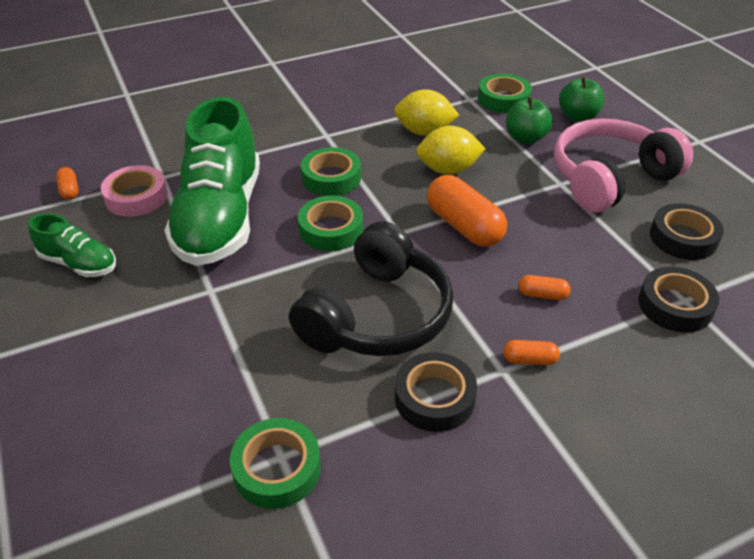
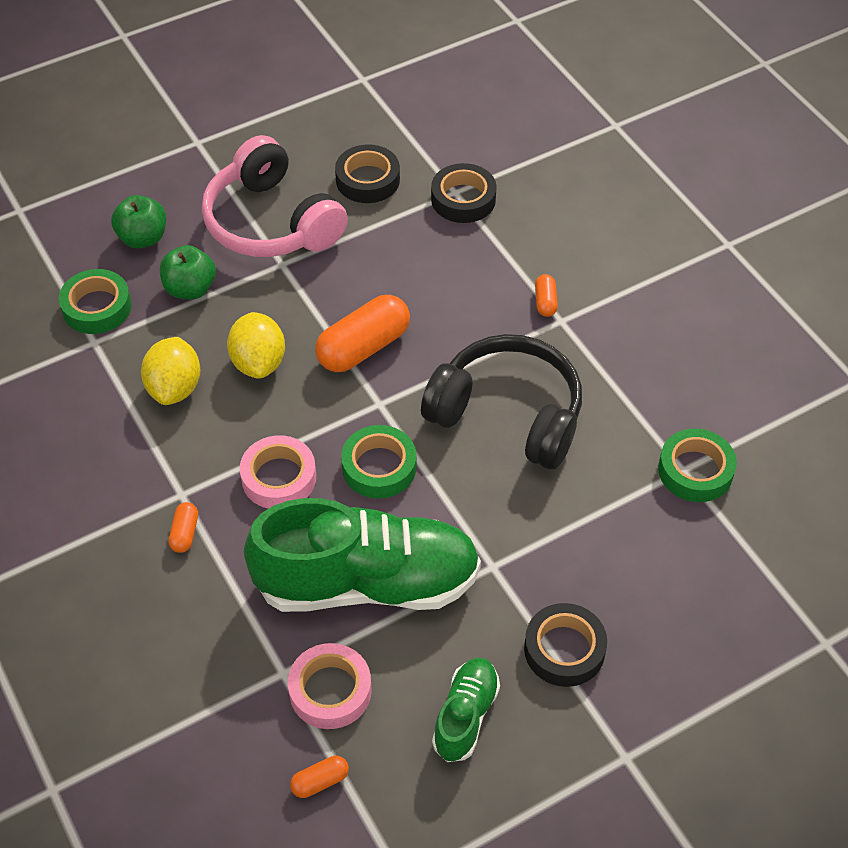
camera: 95 degrees left, 10 degrees up
green tape [301,147,361,196] -> pink tape [240,435,316,509]
black tape [395,352,477,432] -> black tape moved to [524,603,607,687]
orange capsule [519,275,571,300] -> orange capsule moved to [169,502,198,553]

